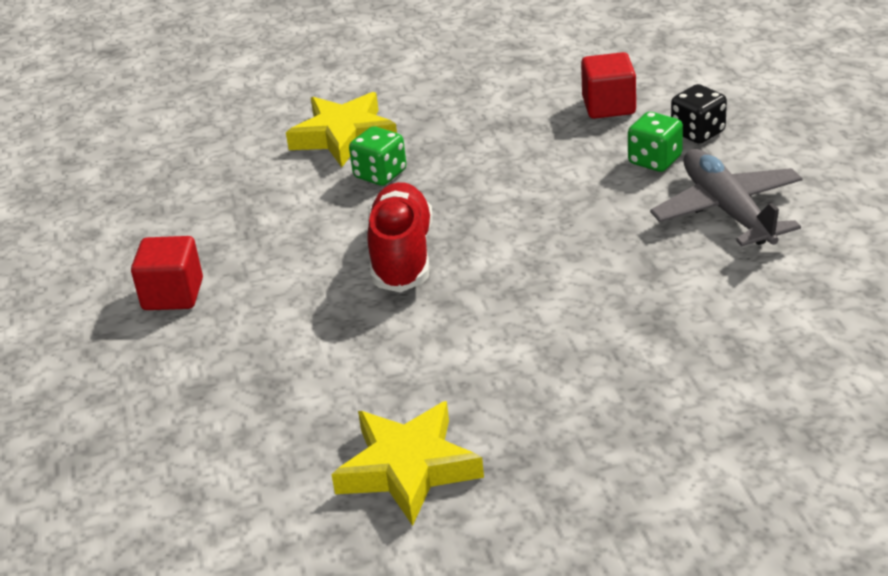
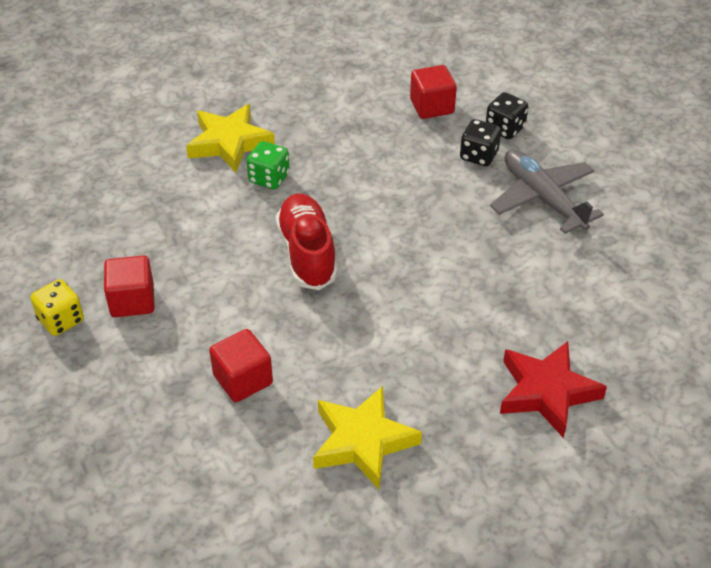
camera: 15 degrees left, 10 degrees up
green dice [628,112,683,172] -> black dice [460,119,501,166]
none -> yellow dice [30,279,84,336]
none -> red cube [209,329,273,402]
none -> red star [500,341,607,438]

